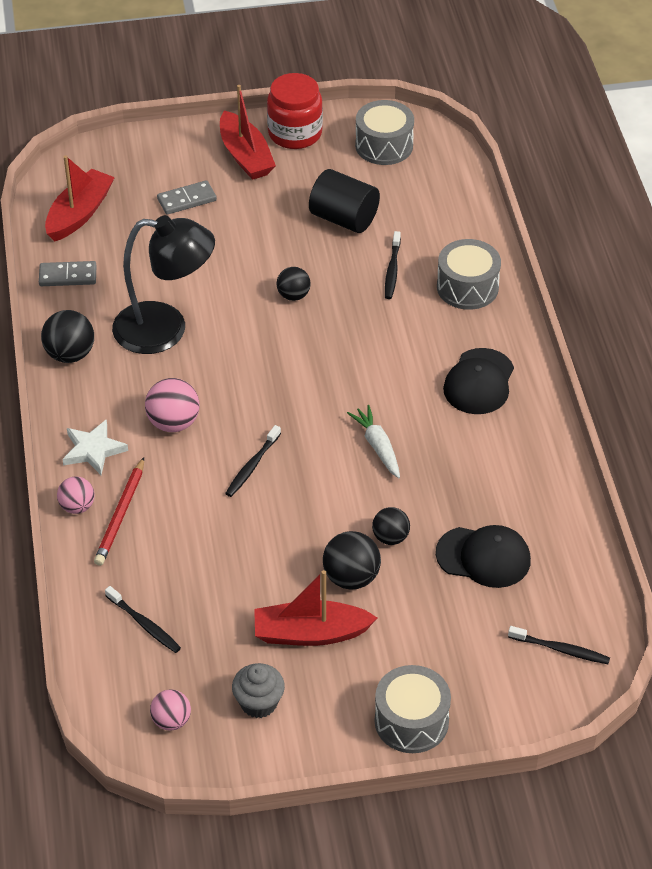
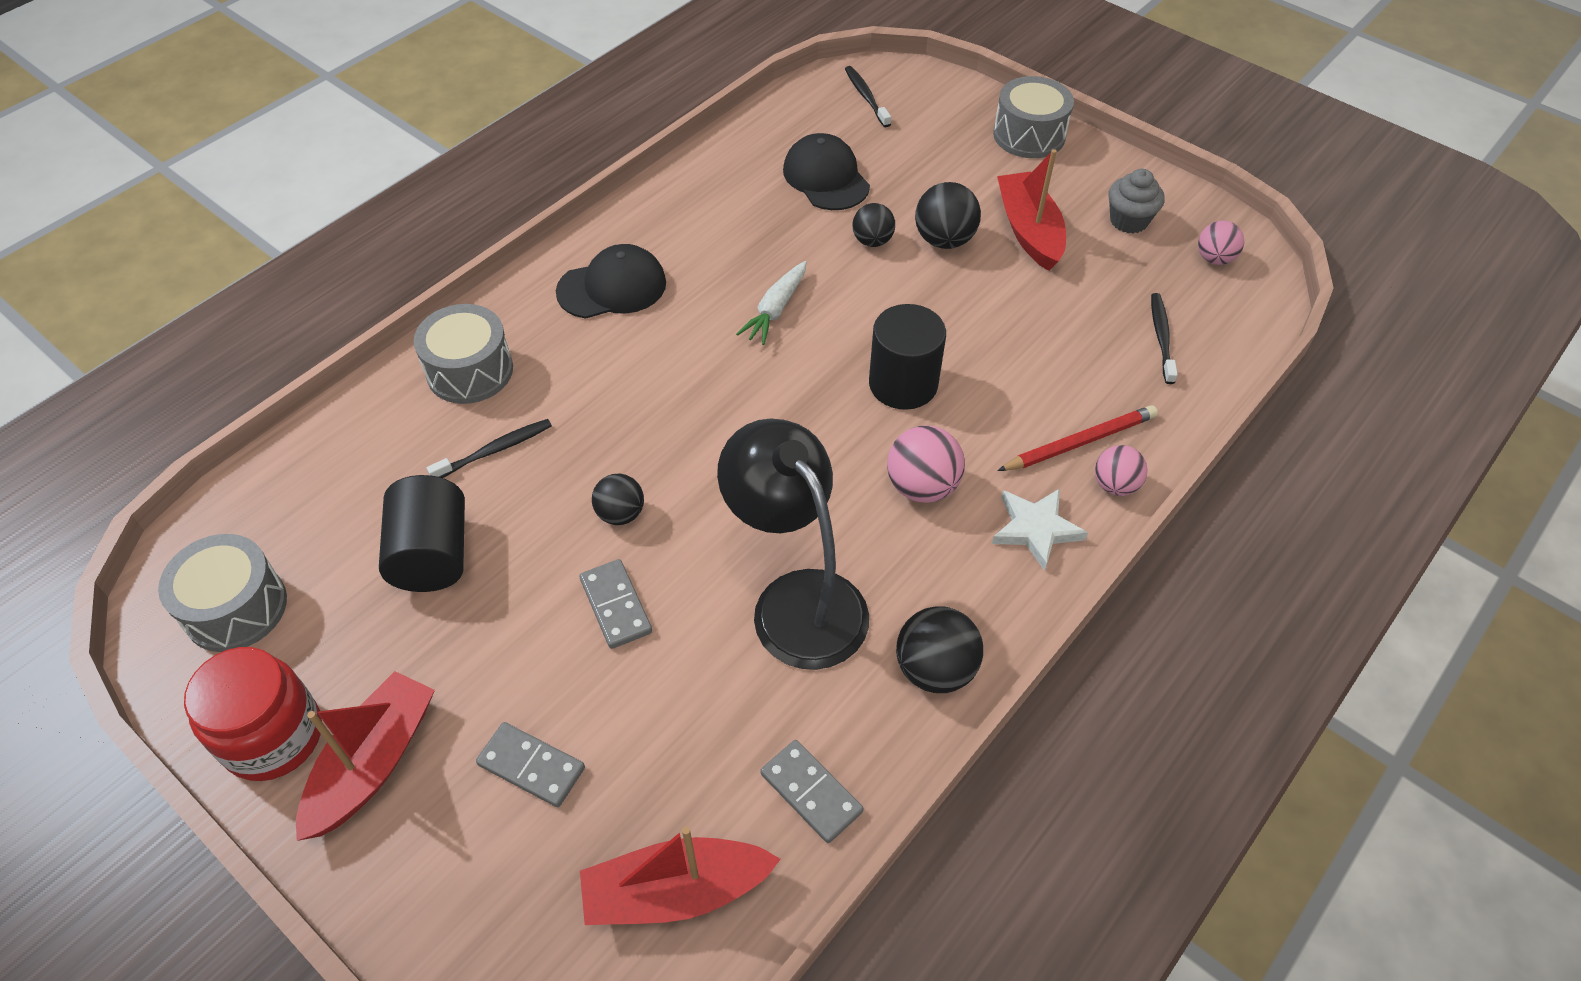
camera: 130 degrees left, 5 degrees up
black toothbrush [225,425,281,497] -> black cylinder [869,304,946,410]
red boat [254,570,377,646] -> red boat turned 150 degrees counterclockwise [997,149,1066,271]
none -> grey domino [580,559,652,649]

